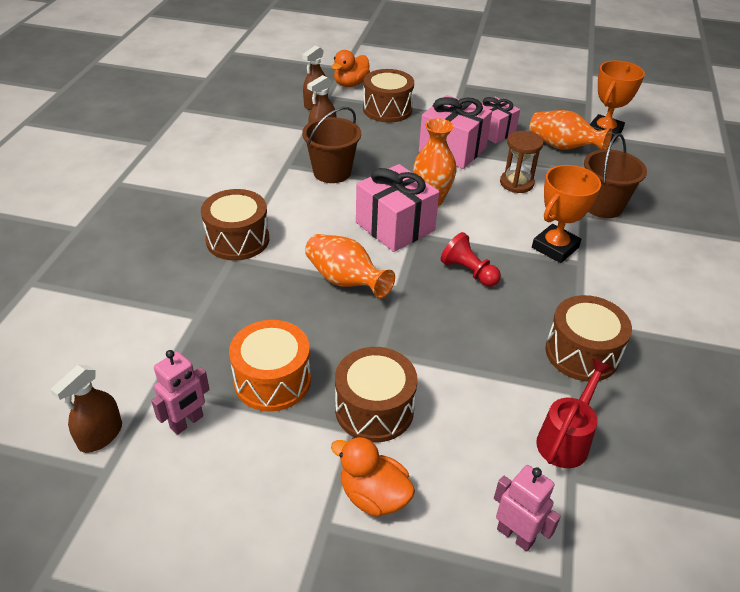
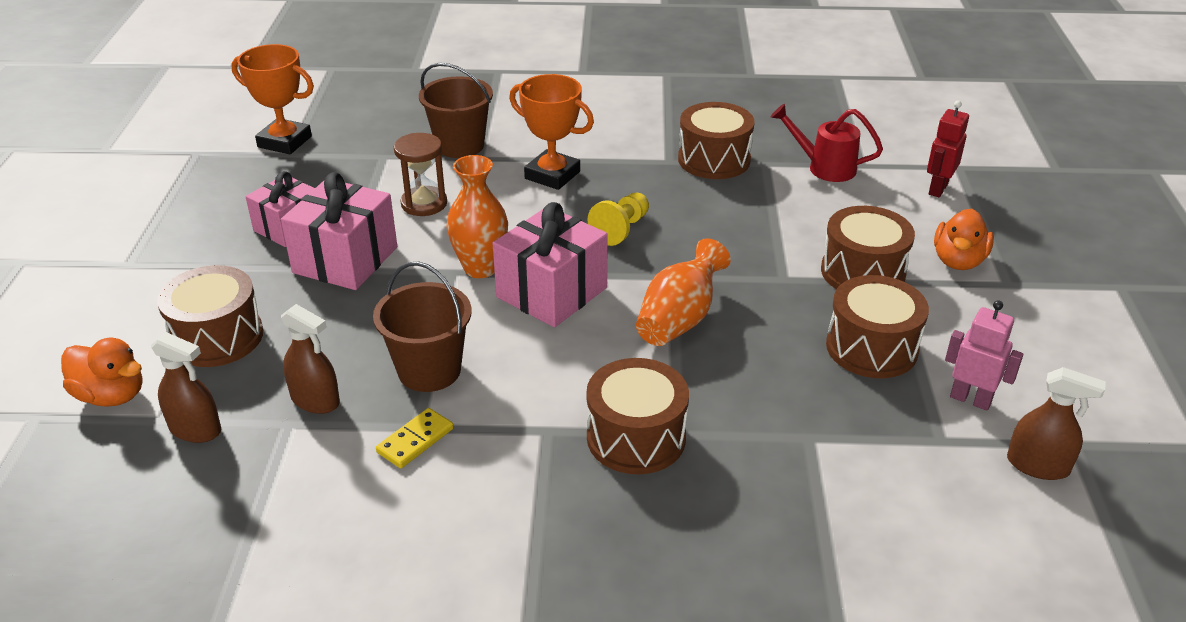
camera: 100 degrees left, 5 degrees down
orange drum [229,320,311,412] -> brown drum [826,275,929,378]
red pawn [441,232,501,287] -> yellow pawn [588,193,649,246]
pink robot [494,465,561,551] -> red robot [927,100,969,197]
orange vase [529,110,612,150] -> none
none -> yellow domino [376,408,453,468]

